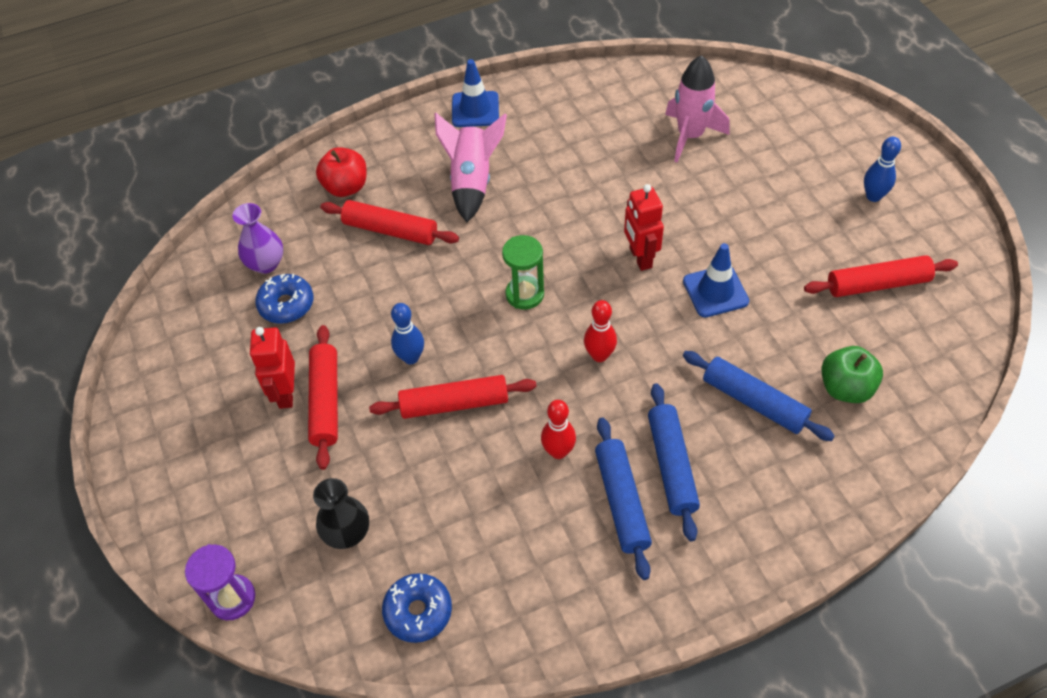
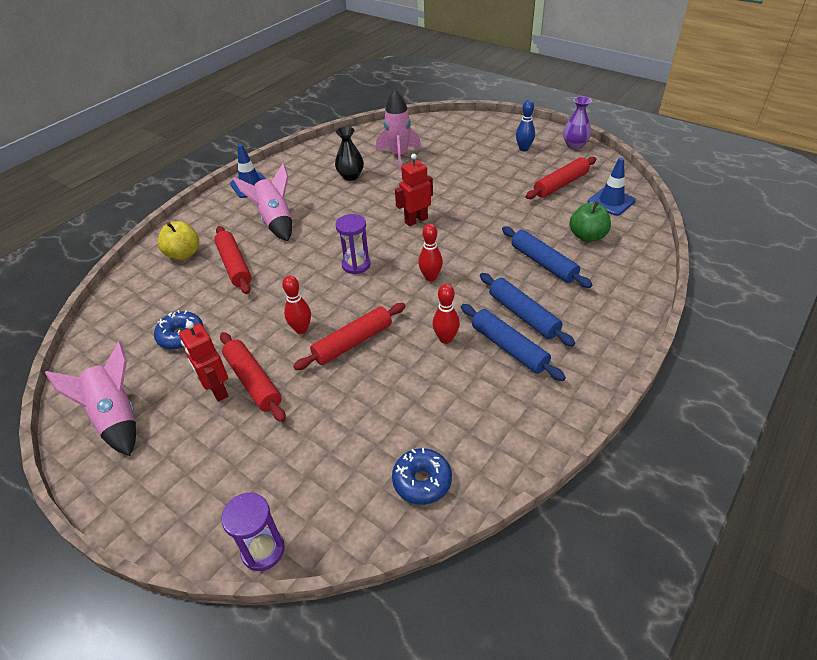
camera: 30 degrees left, 10 degrees down
purple vase [232,203,283,274] -> purple vase moved to [563,96,592,150]
black vase [313,478,369,549] -> black vase moved to [335,127,364,181]
red apple [316,147,367,197] -> yellow apple [157,221,199,260]
red rolling pin [320,200,459,245] -> red rolling pin turned 75 degrees clockwise [214,226,251,294]
blue bowling pin [391,303,424,364] -> red bowling pin [282,275,311,334]
green hourglass [502,235,544,310] -> purple hourglass [336,214,371,274]
red robot [624,184,664,271] -> red robot turned 105 degrees clockwise [395,154,433,226]
blue traffic cone [683,243,749,317] -> blue traffic cone moved to [588,158,636,216]
blue rolling pin [683,351,835,441] -> blue rolling pin turned 45 degrees clockwise [502,227,592,288]
none -> pink rocket [45,341,136,456]

